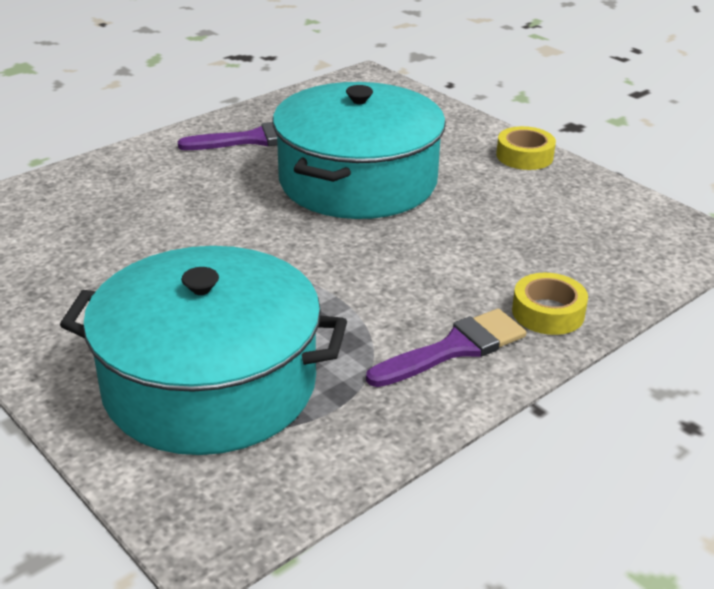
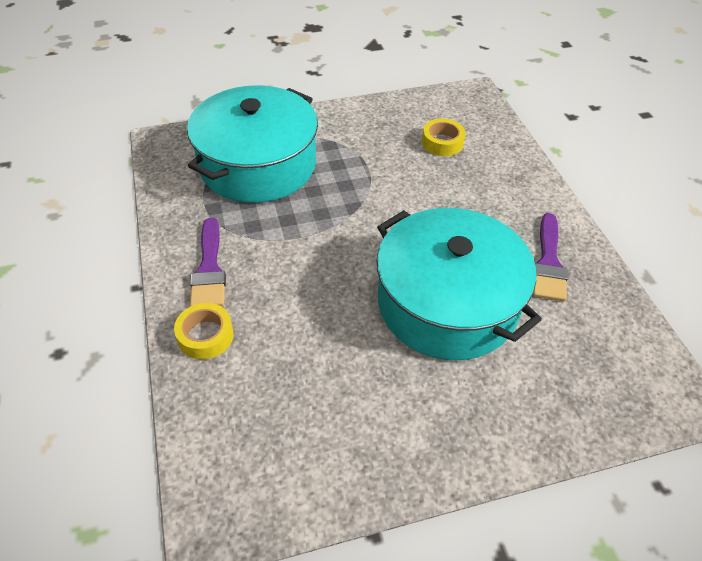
camera: 115 degrees right, 15 degrees up
yellow tape [496,126,556,170] -> yellow tape moved to [422,118,466,156]

